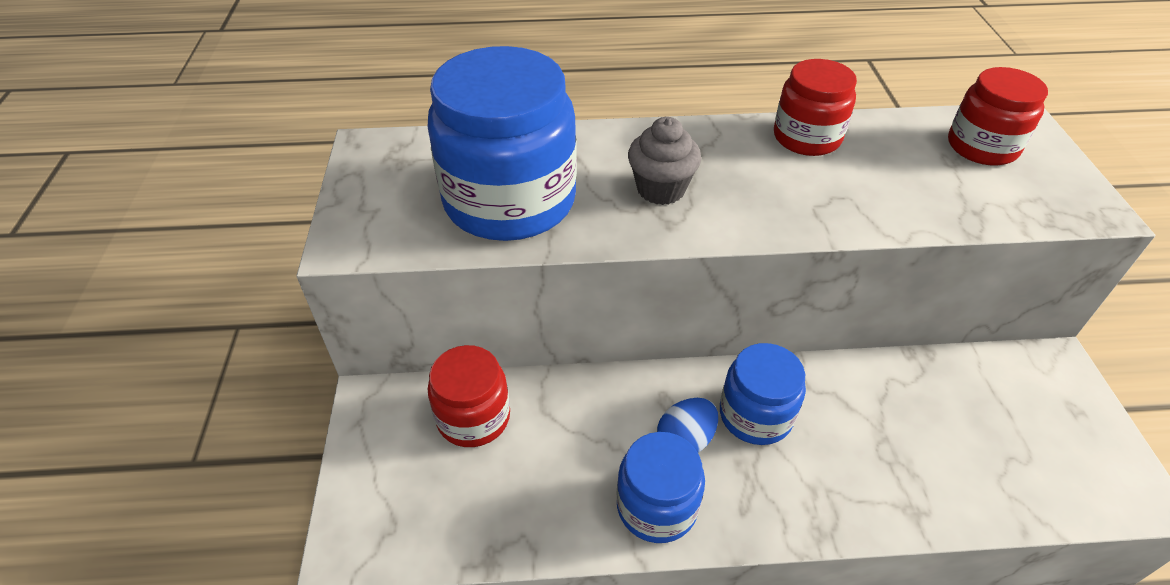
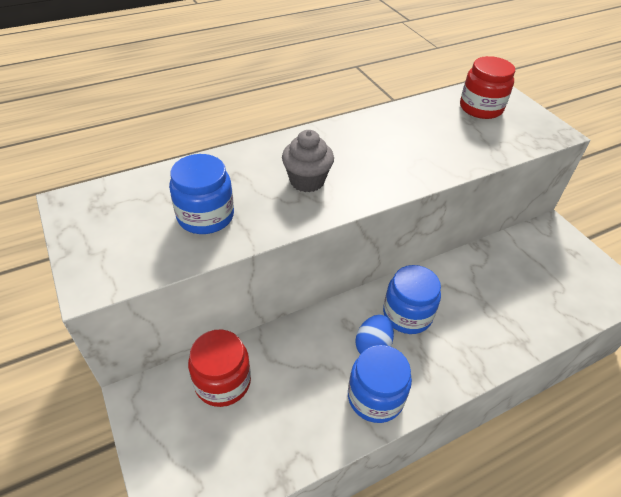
camera: 25 degrees left, 0 degrees up
blue jar [428,46,577,241] -> blue jar [169,154,234,234], size x0.57
red jar [774,59,857,156] -> none

